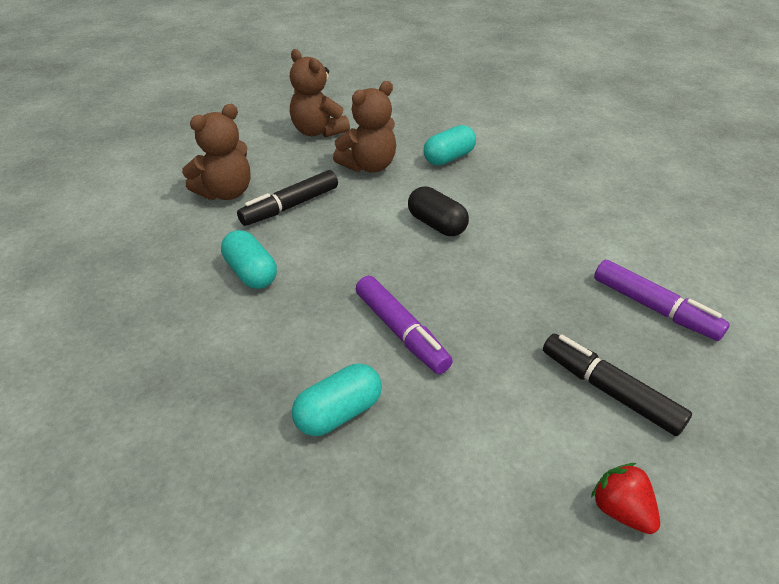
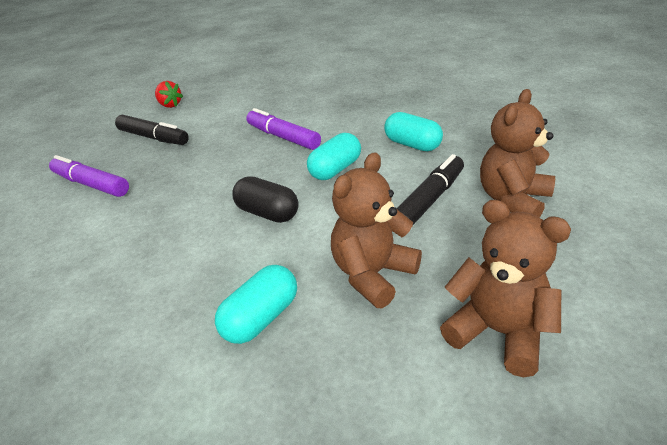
camera: 170 degrees right, 5 degrees down
turquoise capsule [292,364,382,436] -> turquoise capsule moved to [307,133,361,180]

